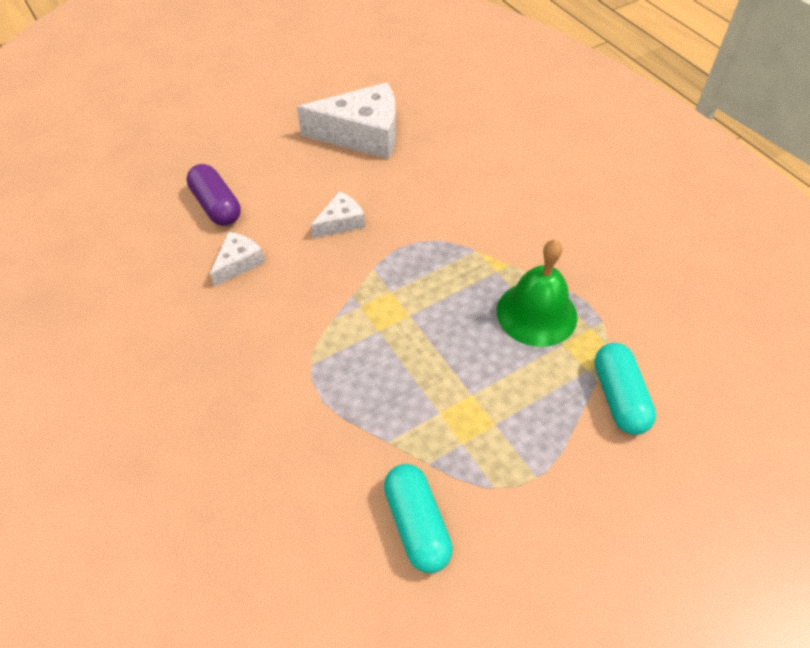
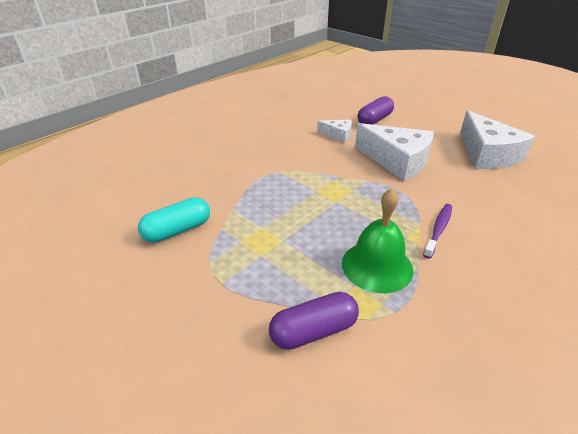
camera: 75 degrees right, 15 degrees down
white cheese [311,191,365,238] -> white cheese [355,123,434,181], size x2.00
turquoise capsule [594,343,656,435] -> purple capsule [269,292,359,350]
none -> purple toothbrush [423,204,452,259]

